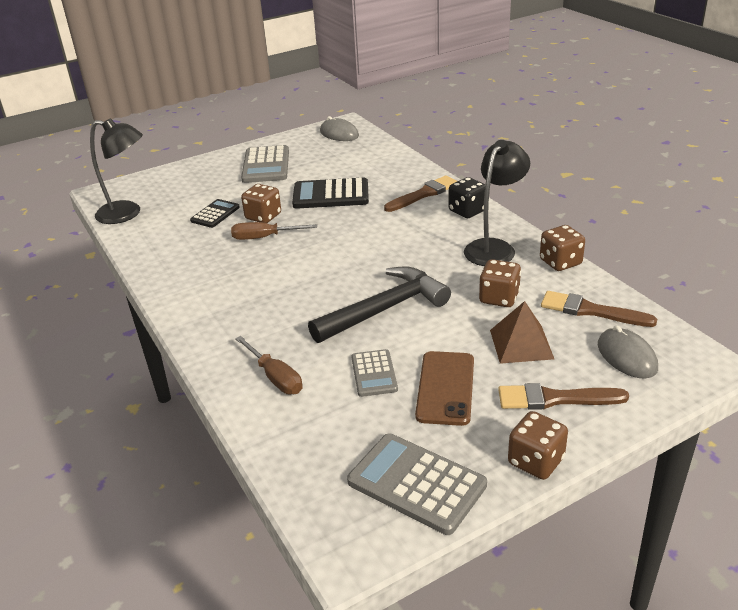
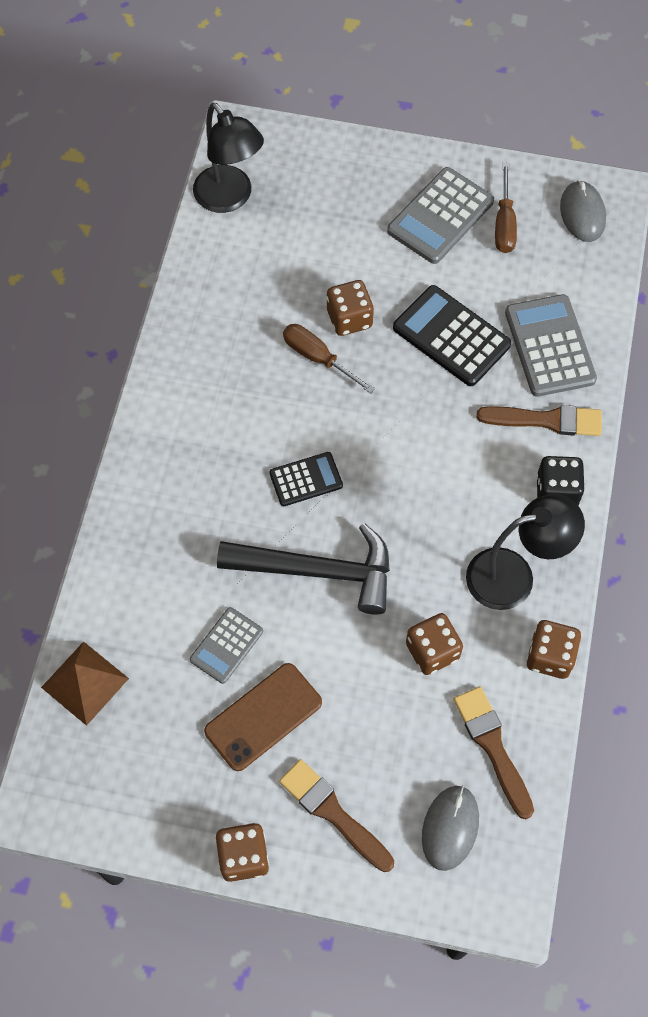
camera: 40 degrees right, 30 degrees up
black calculator [190,199,240,228] -> black calculator moved to [269,452,343,506]
brown screwdriver [235,336,302,395] -> brown screwdriver moved to [495,163,517,253]
grey calculator [347,434,487,535] -> grey calculator moved to [505,294,597,397]
brown pyramid [490,301,554,364] -> brown pyramid moved to [41,641,129,726]

